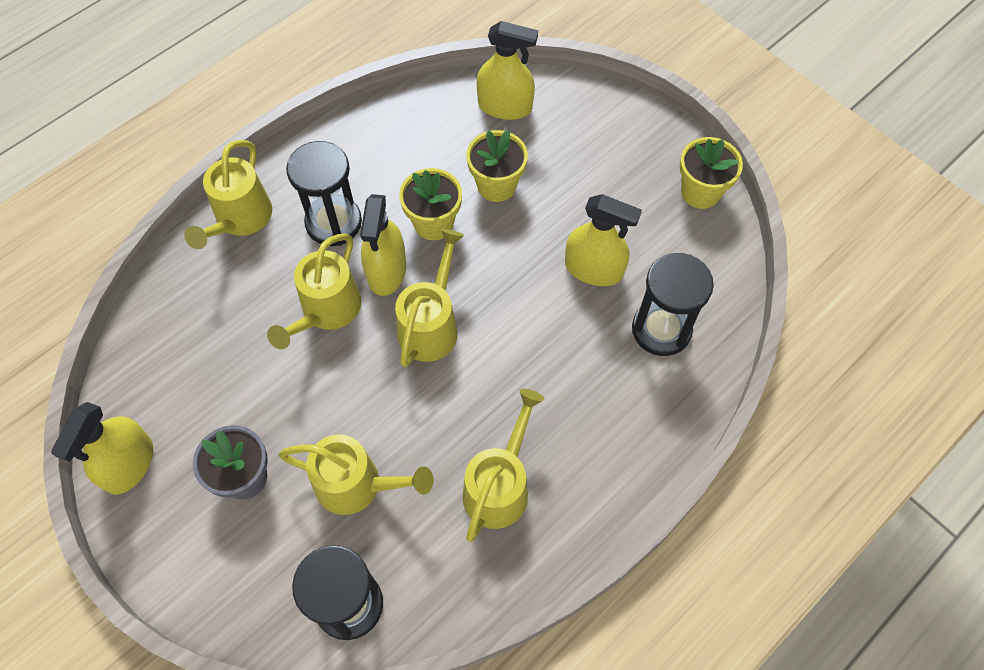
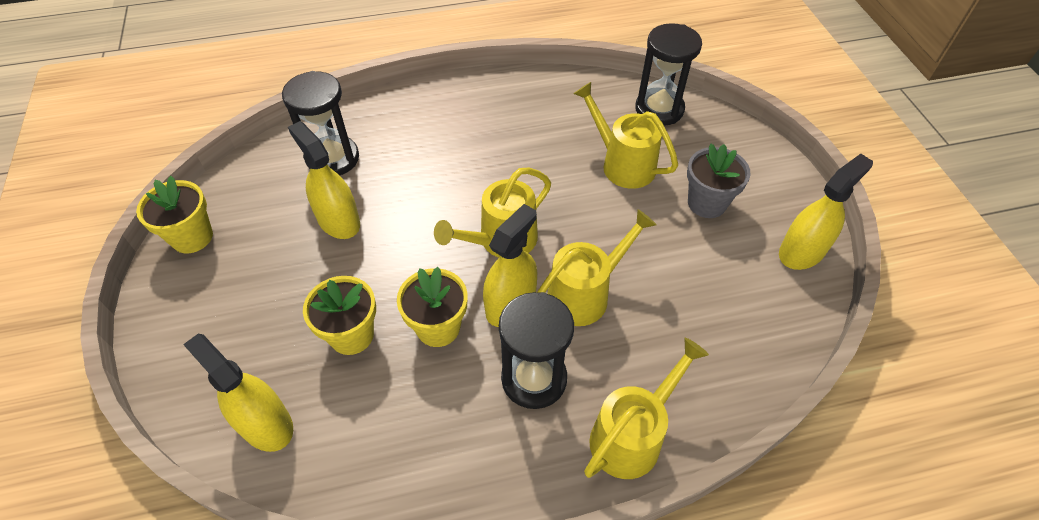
camera: 150 degrees left, 10 degrees down
yellow watering can [462,389,544,542] -> none

